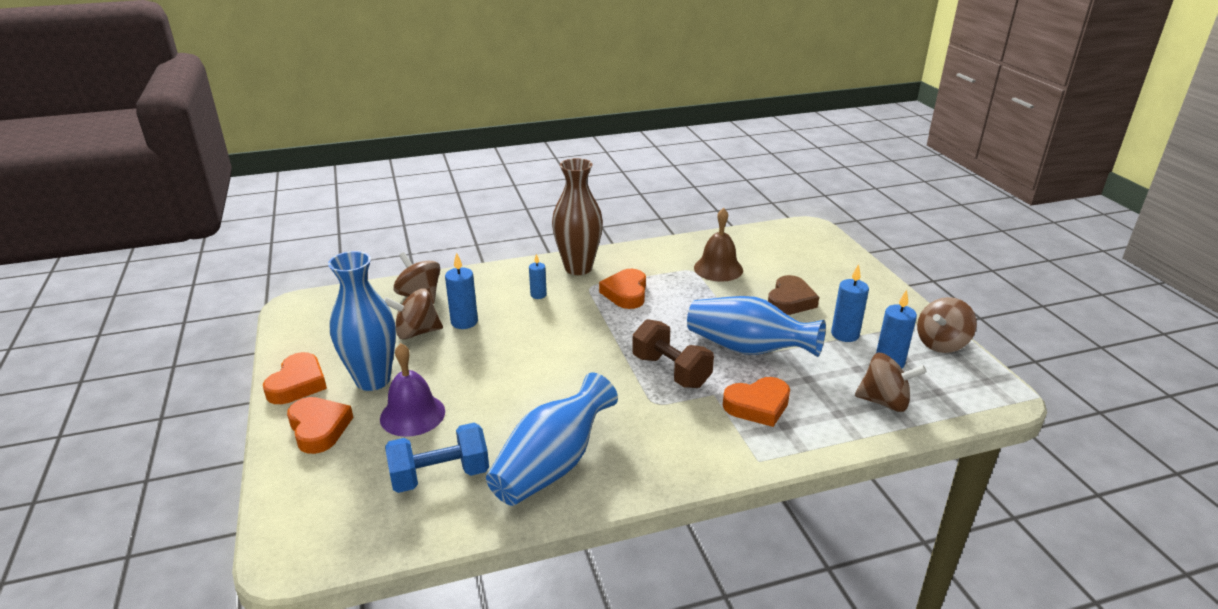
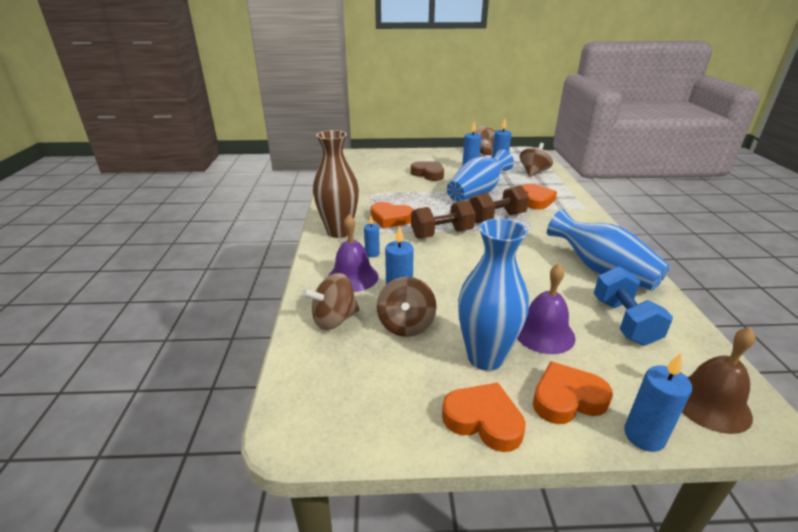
camera: 75 degrees left, 0 degrees up
brown bell [694,208,743,282] -> brown bell moved to [682,327,756,434]
none -> purple bell [329,215,378,292]
none -> brown dumbbell [411,200,476,239]
none -> blue candle [624,353,692,452]

